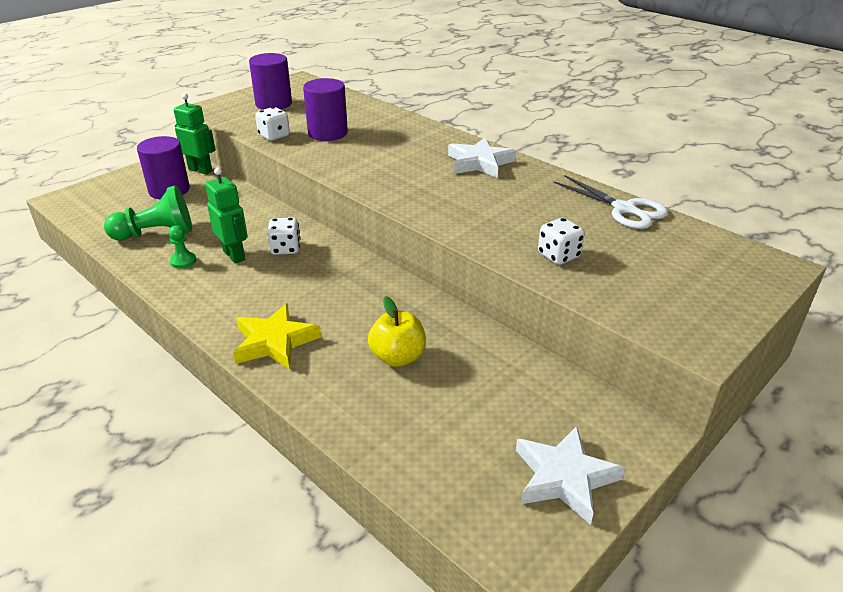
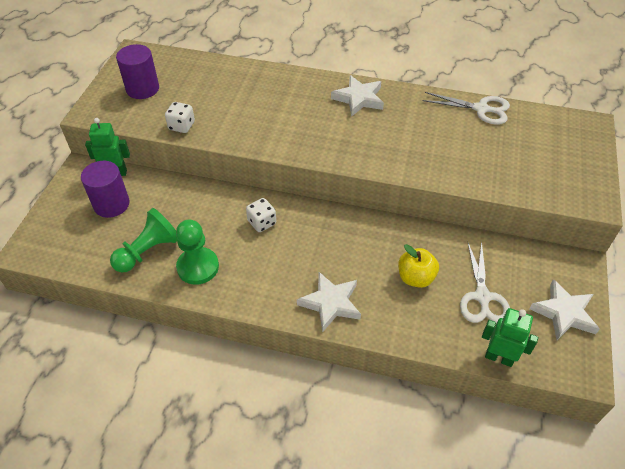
camera: 30 degrees left, 15 degrees up
green pawn [169,225,196,268] -> green pawn [176,220,219,285], size x2.01
green robot [205,167,248,264] -> green robot moved to [482,308,538,367]
yellow star [233,303,321,370] -> white star [297,272,361,332]
purple cylinder [303,78,348,141] -> none
white dice [538,218,585,265] -> none
none -> white scissors [460,241,510,323]

